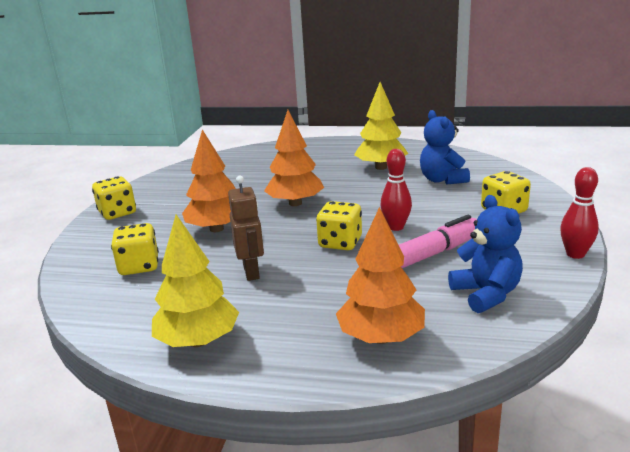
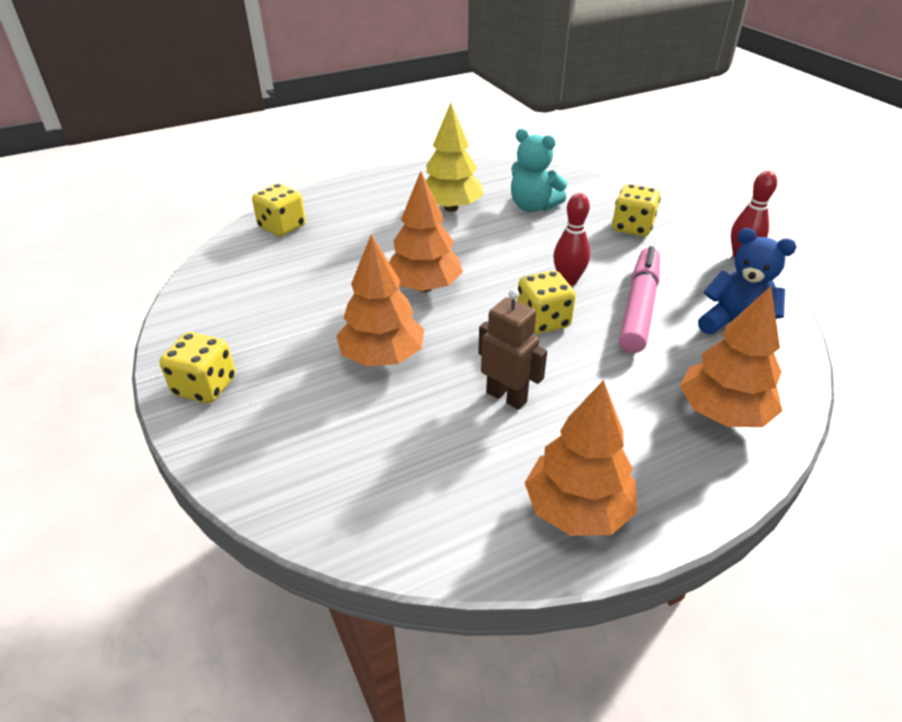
camera: 40 degrees left, 15 degrees up
yellow dice [111,223,159,275] -> yellow dice moved to [252,184,306,237]
yellow tree [152,214,239,347] -> orange tree [525,380,637,536]
blue teddy bear [420,110,470,185] -> turquoise teddy bear [511,129,567,212]

